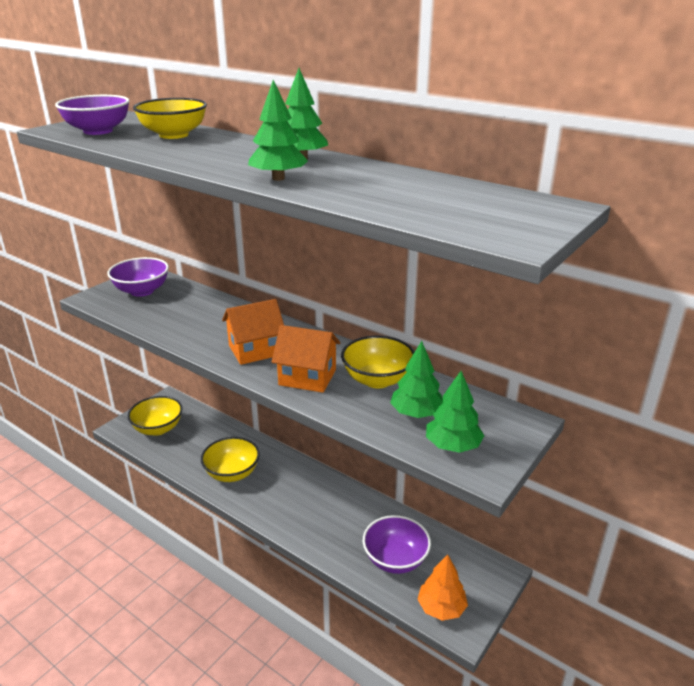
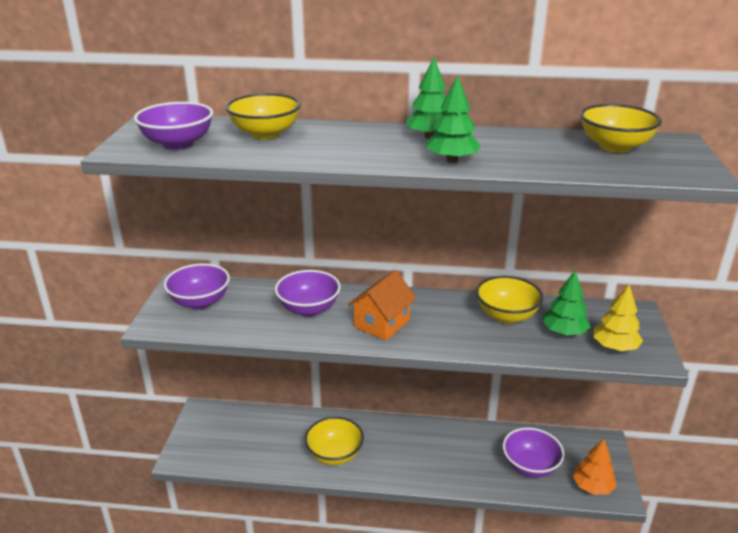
camera: 30 degrees left, 0 degrees up
yellow bowl [127,396,182,436] -> yellow bowl moved to [580,104,662,153]
orange house [272,325,340,393] -> none
green tree [426,371,484,453] -> yellow tree [593,285,643,351]
none -> purple bowl [275,270,341,317]

